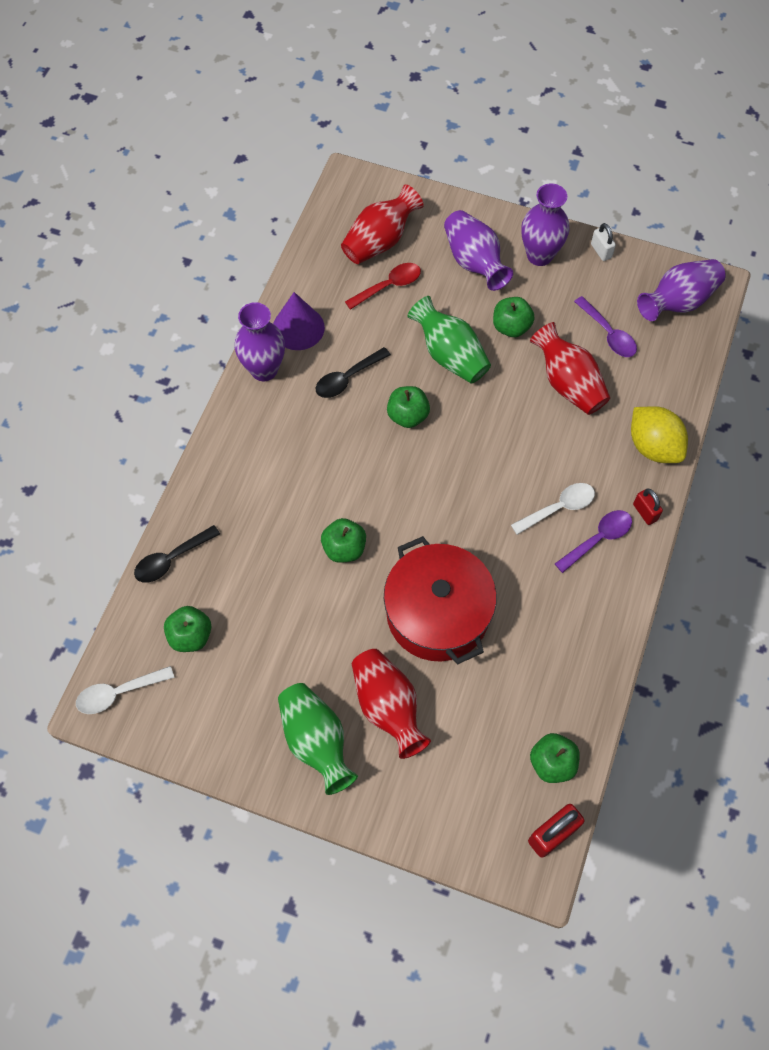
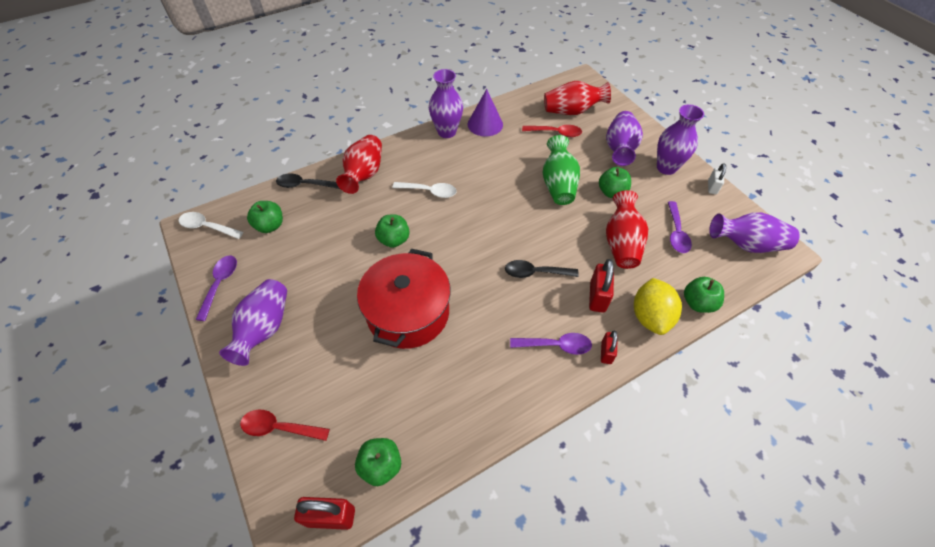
camera: 40 degrees right, 10 degrees down
green vase [278,683,358,795] -> purple vase [219,279,287,366]
black spoon [316,347,391,398] -> black spoon moved to [505,260,579,278]
red vase [352,649,431,759] -> red vase moved to [336,135,382,194]
green apple [387,386,430,428] -> green apple moved to [684,277,724,313]
white spoon [511,483,595,535] -> white spoon moved to [392,182,457,198]
none -> purple spoon [195,256,237,321]
none -> red spoon [240,410,330,441]
none -> red padlock [589,259,614,313]

